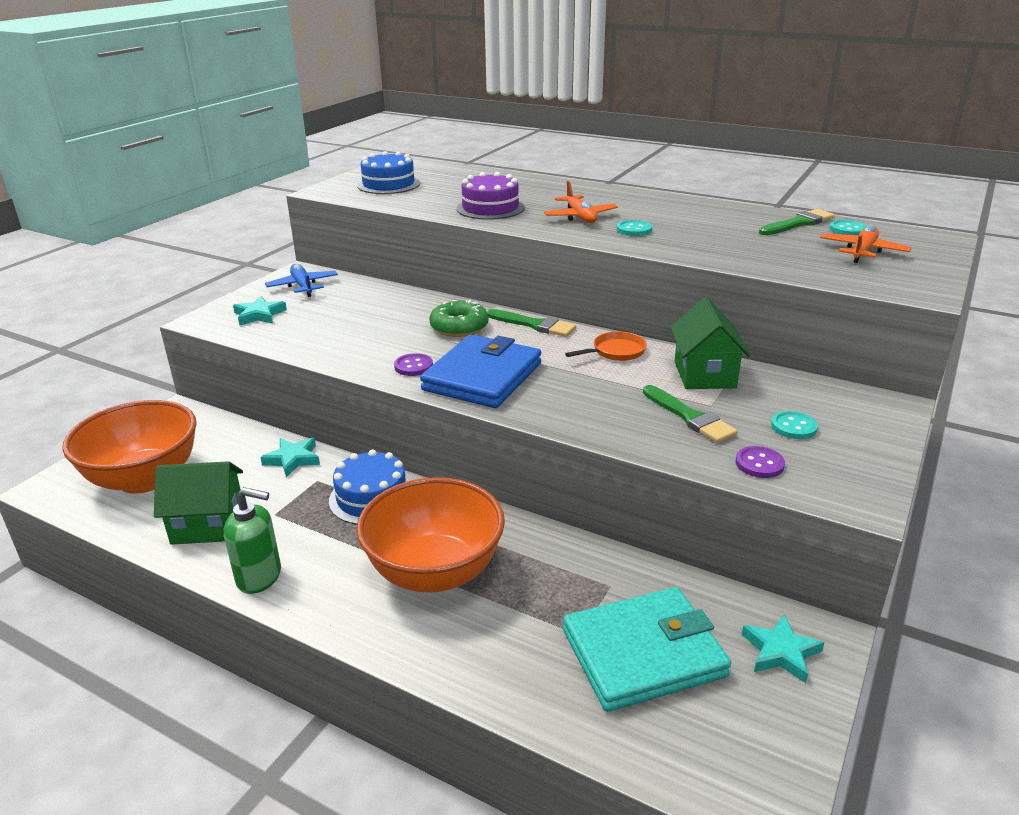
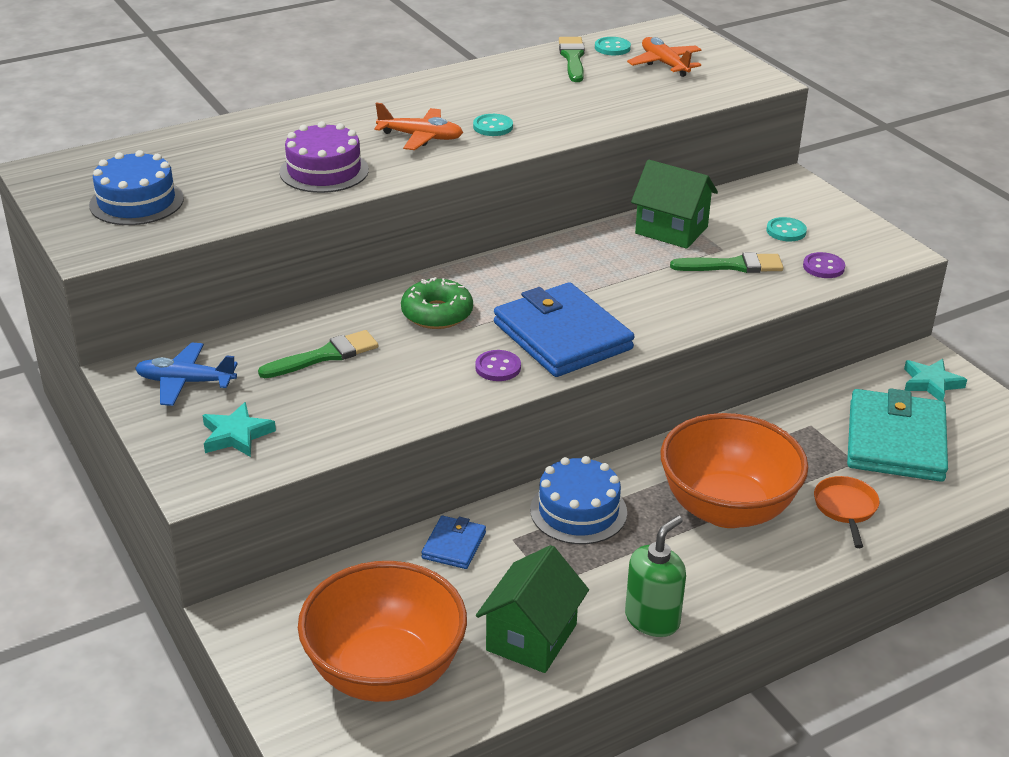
camera: 60 degrees left, 5 degrees up
turquoise star [260,438,320,477] -> blue wallet [421,516,486,569]
green brush [487,309,576,337] -> green brush moved to [258,330,378,378]
orange pan [565,331,647,361] -> orange pan moved to [814,476,880,548]

